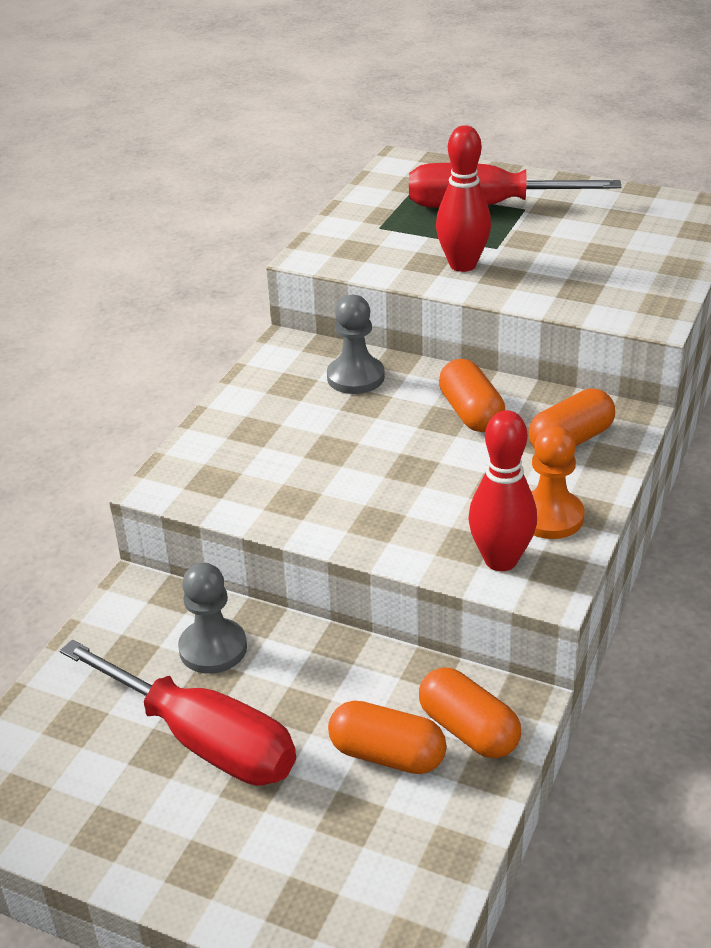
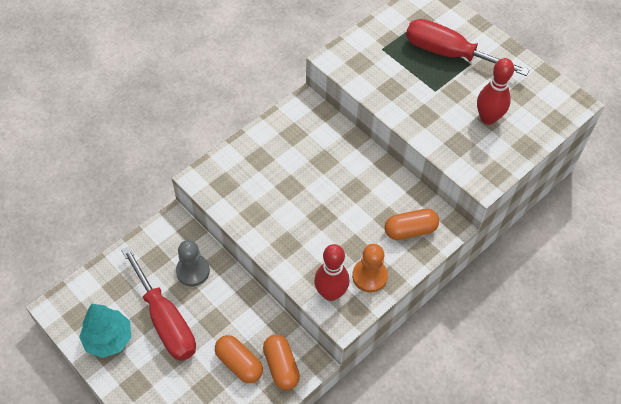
camera: 20 degrees right, 20 degrees up
grey pawn [327,295,385,394] -> none
red bowling pin [436,125,491,272] -> red bowling pin moved to [477,58,514,125]
orange capsule [439,359,505,432] -> none
none -> turquoise tree [79,304,131,358]

